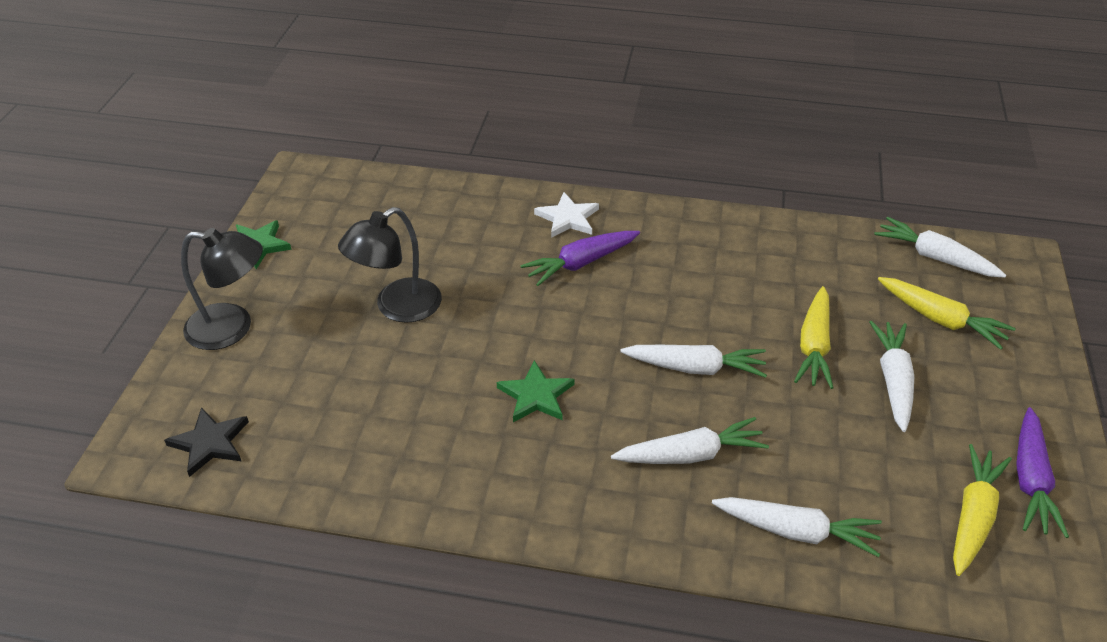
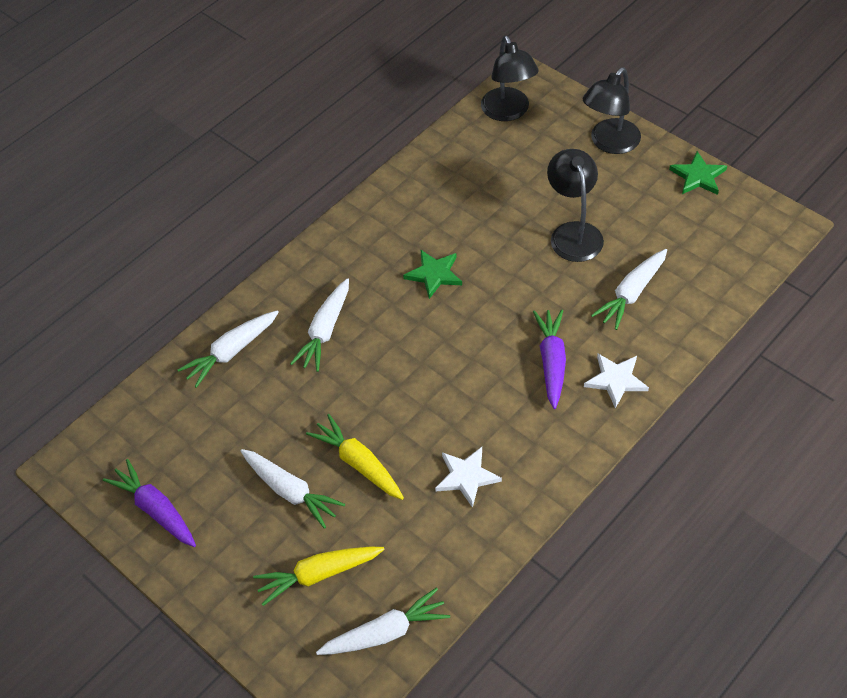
camera: 125 degrees right, 10 degrees up
black star [164,407,249,477] -> black lamp [481,36,539,121]
white carrot [620,345,767,378] -> white carrot moved to [591,249,667,330]
yellow carrot [953,444,1012,576] -> none
none -> white star [435,447,502,508]

